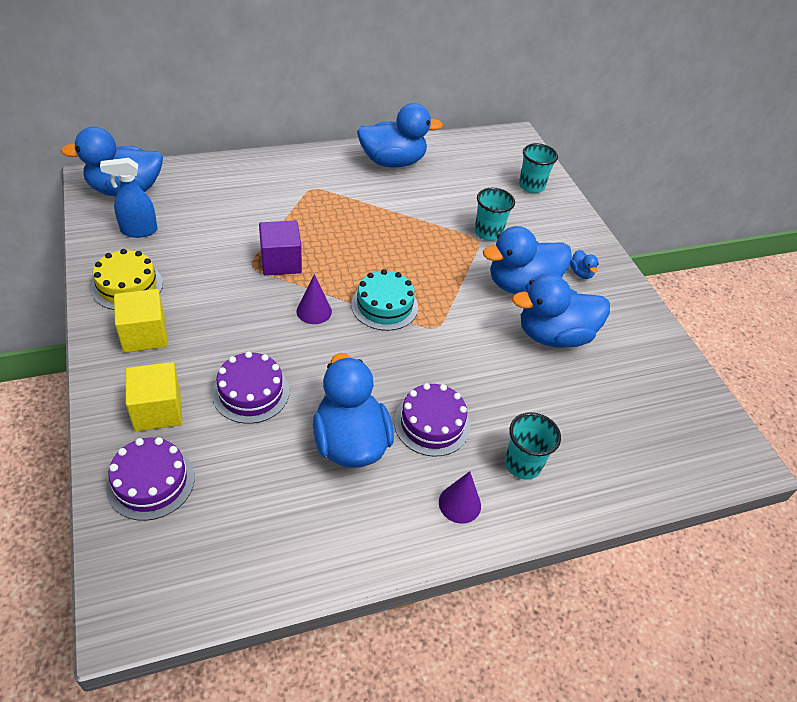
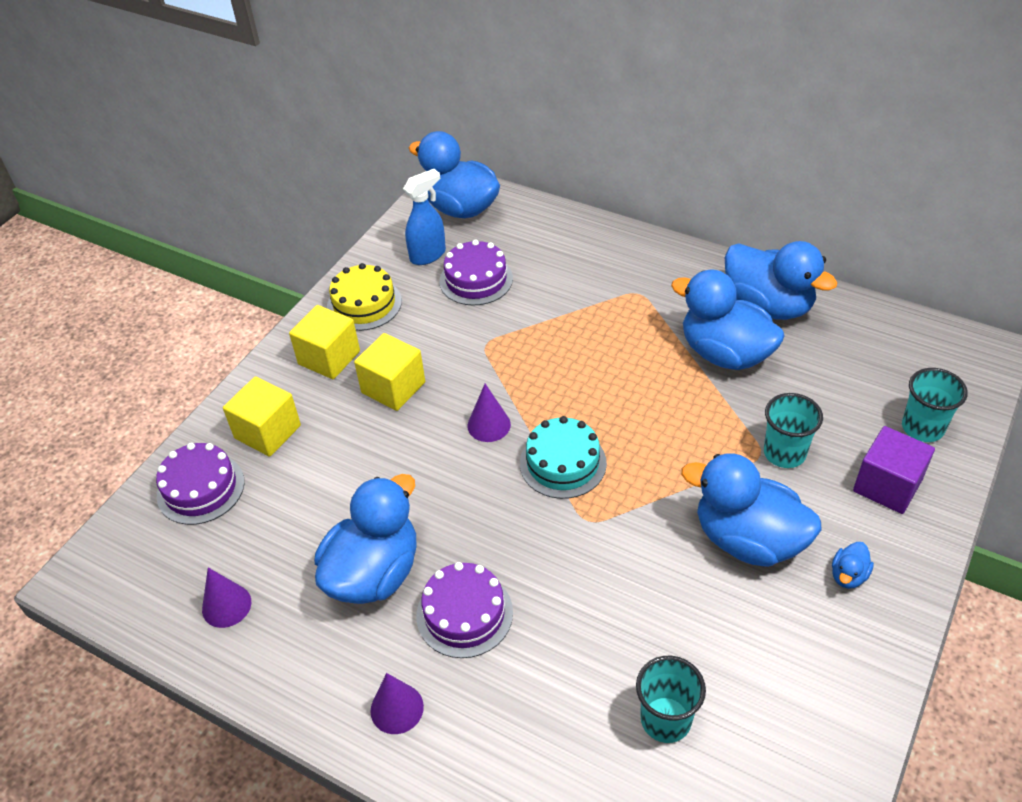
camera: 55 degrees right, 0 degrees up
blue spray bottle [100,158,158,238] -> blue spray bottle turned 105 degrees clockwise [403,169,446,265]
purple cake [212,351,289,424] -> purple cake moved to [439,239,513,306]
purple cube [259,221,302,276] -> purple cube moved to [853,426,935,514]
turquoise cup [505,412,561,480] -> turquoise cup moved to [636,656,706,743]
blue duck [512,274,610,348] -> blue duck moved to [671,269,785,370]
none -> purple cone [202,568,251,628]
none -> yellow cube [354,333,425,411]

